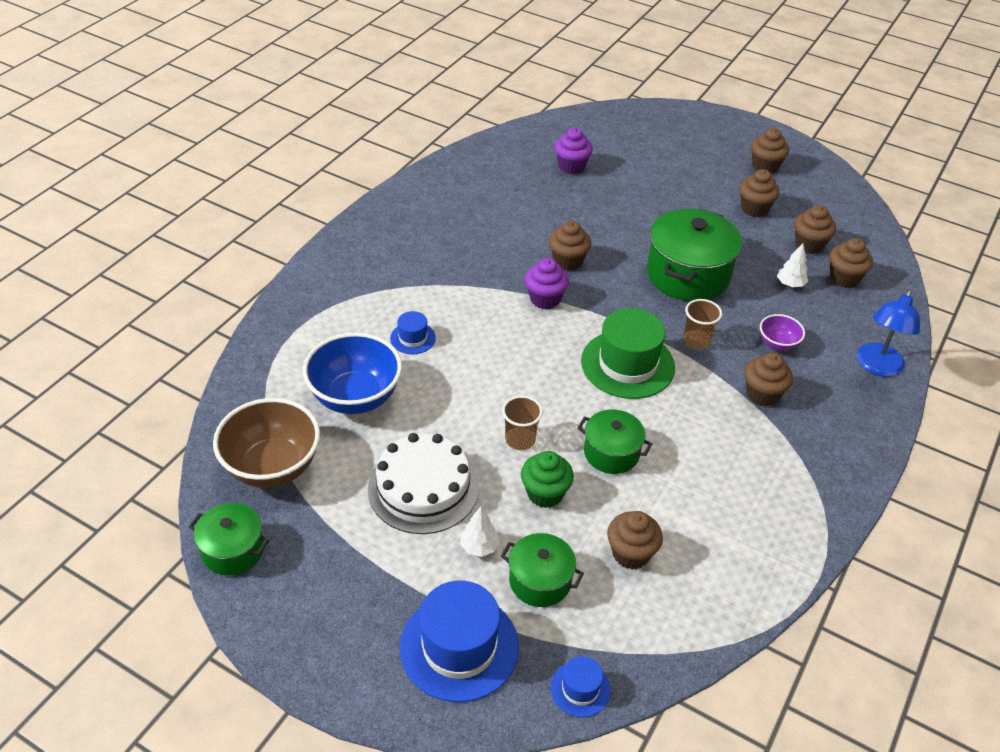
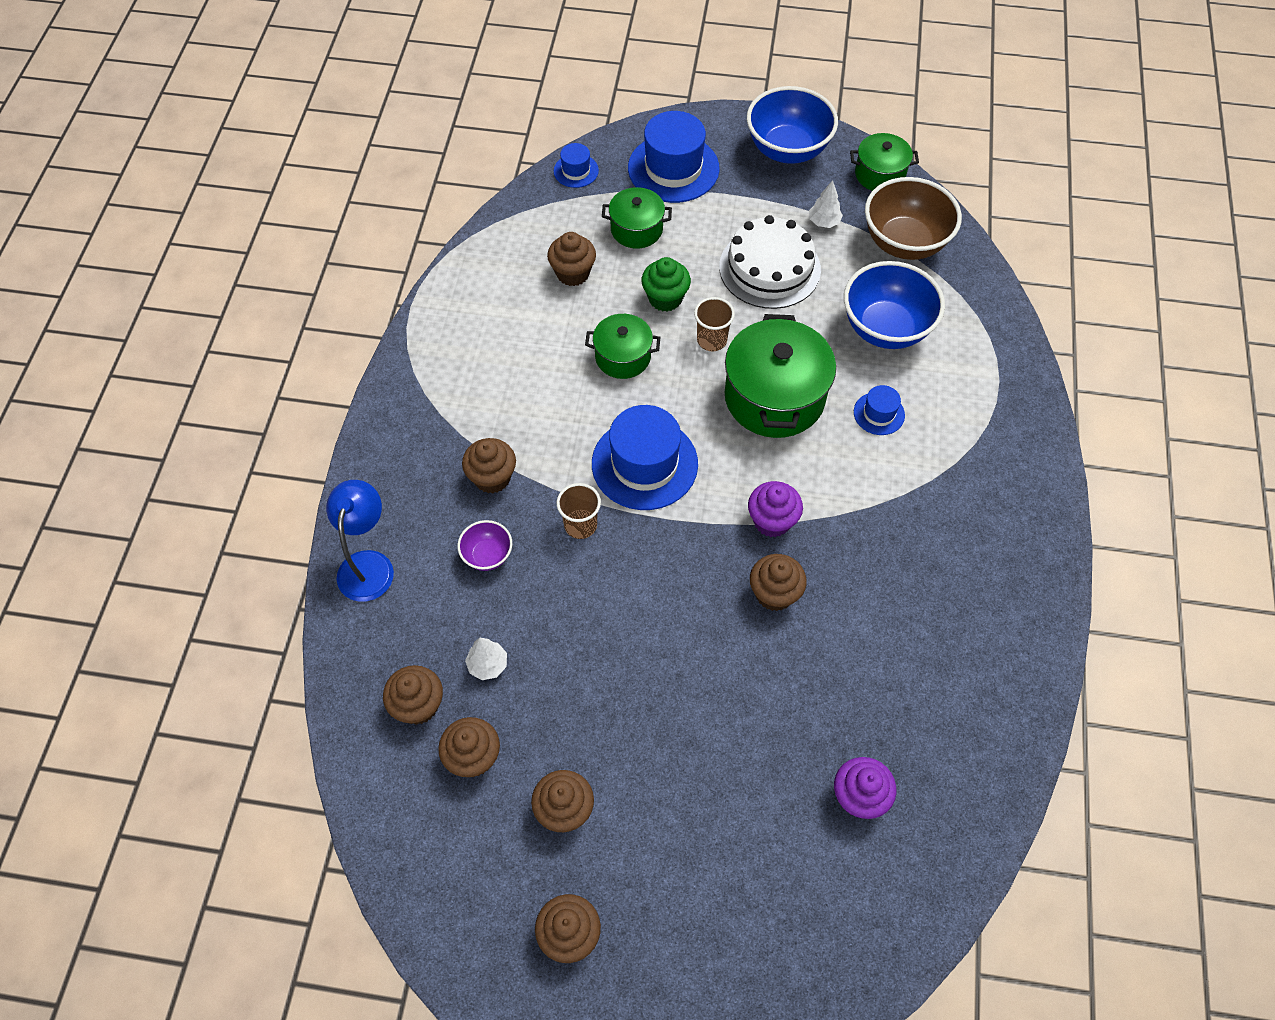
camera: 160 degrees right, 15 degrees up
white tree [460,507,500,557] -> white tree moved to [809,180,843,228]
green hat [581,308,675,399] -> blue hat [592,405,698,510]
green pot [647,209,742,301] -> green pot moved to [725,314,836,438]
none -> blue bowl [747,86,838,164]

